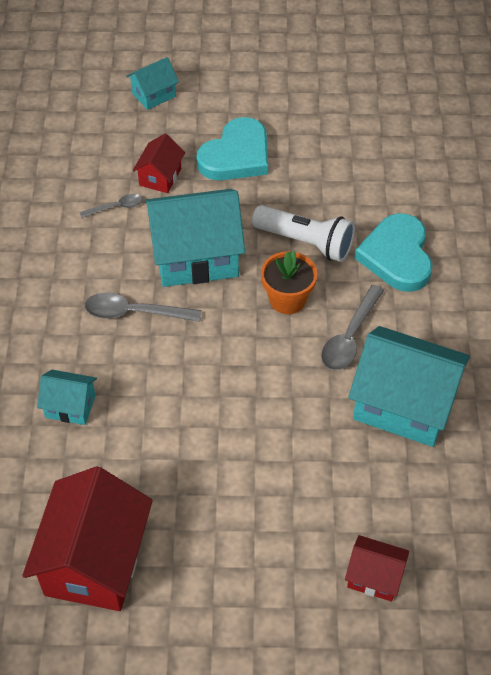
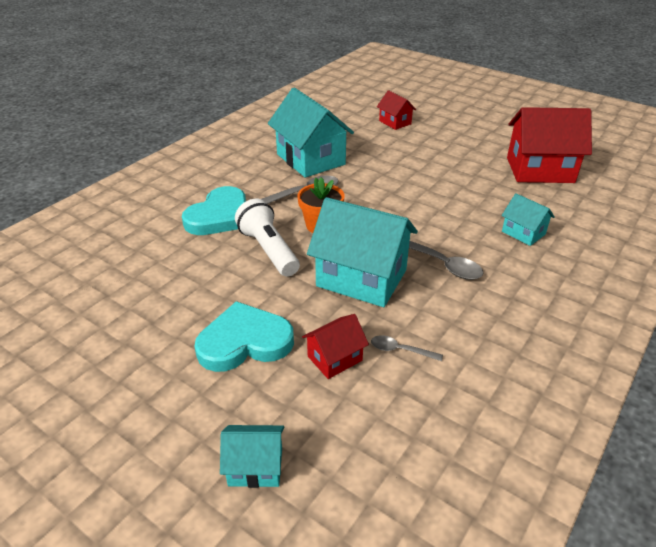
camera: 145 degrees left, 15 degrees down
red house [22,466,153,611] -> red house turned 45 degrees clockwise [507,107,592,183]

